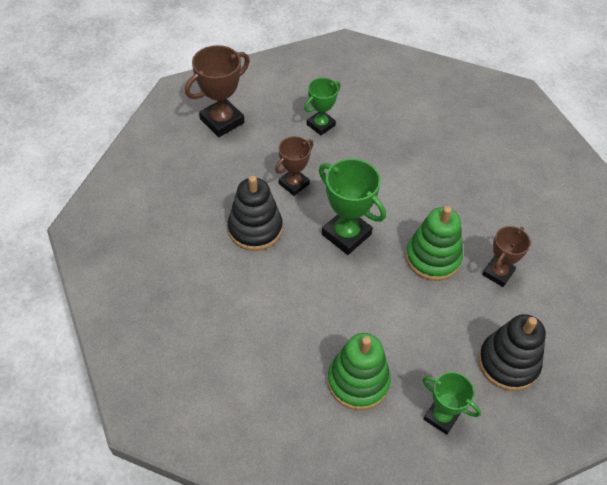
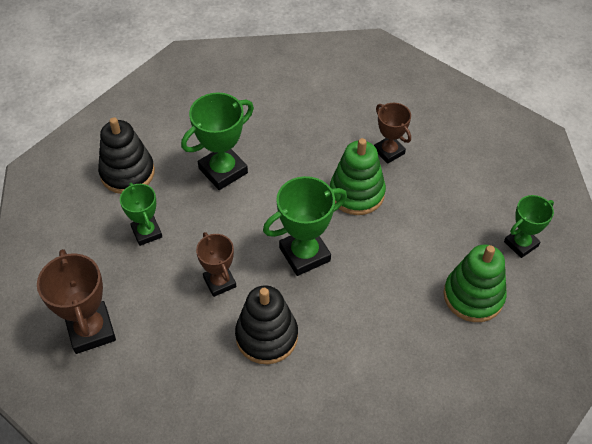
camera: 70 degrees left, 0 degrees up
black stacking toy [478,314,546,391] -> black stacking toy moved to [98,117,155,194]
none -> green trophy [181,92,254,190]

